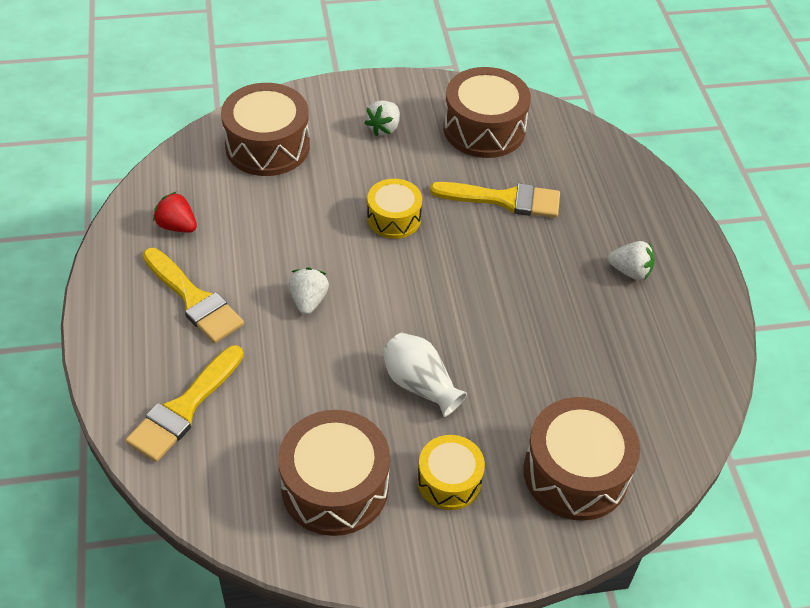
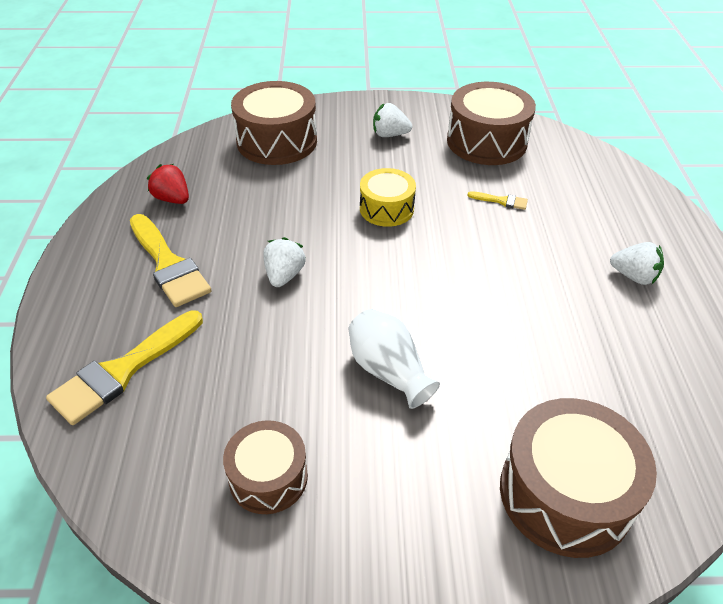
camera: 10 degrees right, 5 degrees down
brown drum [278,410,390,536] -> brown drum [223,420,308,514], size x0.61
white strawberry [364,101,400,136] -> white strawberry turned 60 degrees clockwise [373,103,412,137]
yellow drum [417,435,485,510] -> none
yellow brush [430,182,560,218] -> yellow brush [467,191,528,210], size x0.45

